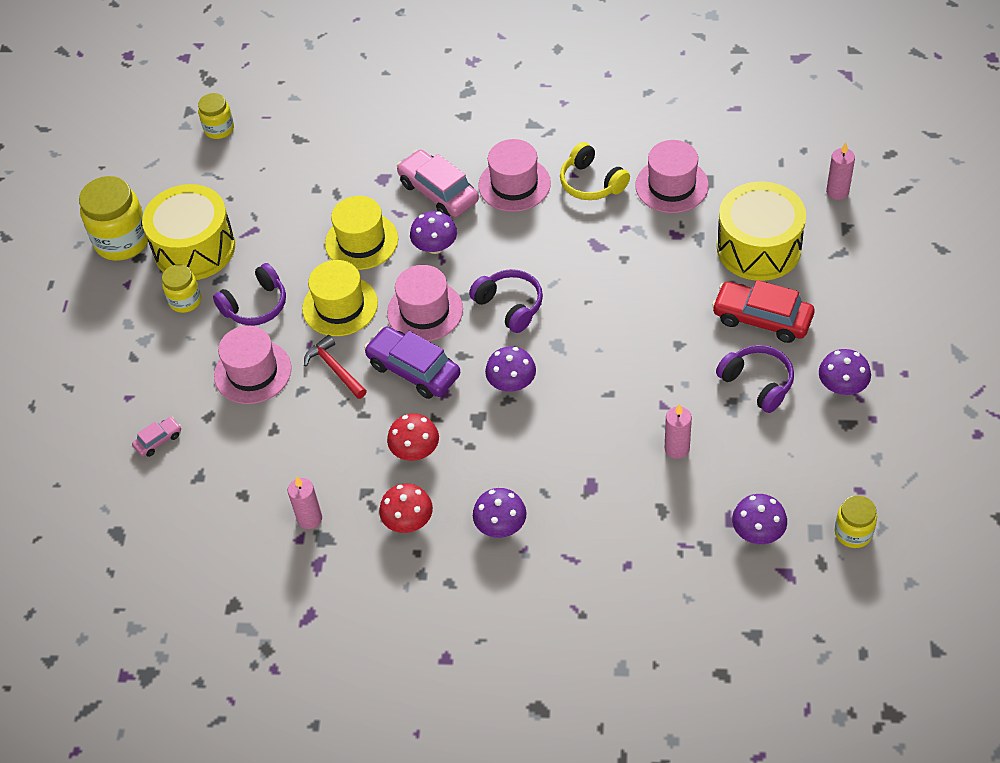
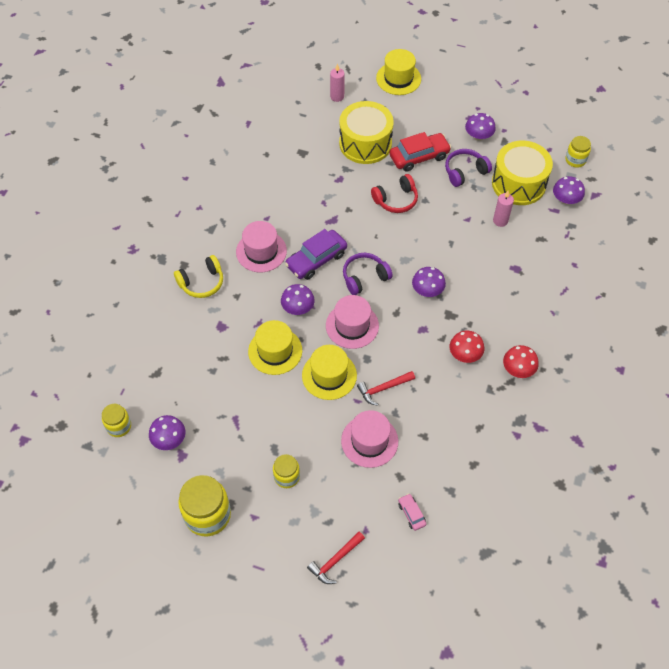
camera: 80 degrees left, 5 degrees up
yellow drum [142,184,235,280] -> yellow drum moved to [492,141,553,205]
purple headphones [213,263,286,325] -> none
pink candle [288,476,322,529] -> none
purple car [364,327,460,399] -> purple car moved to [285,229,347,280]
pink car [397,150,479,217] -> none
purple mushroom [473,488,527,538] -> purple mushroom moved to [149,415,186,450]
yellow headphones [560,142,630,200] -> yellow headphones moved to [174,255,223,298]
pink hat [636,140,709,213] -> none
red car [712,280,814,343] -> red car turned 150 degrees counterclockwise [389,132,451,172]
none -> red hammer [307,532,365,584]
none -> red headphones [371,174,418,213]
none -> yellow hat [376,49,421,95]

